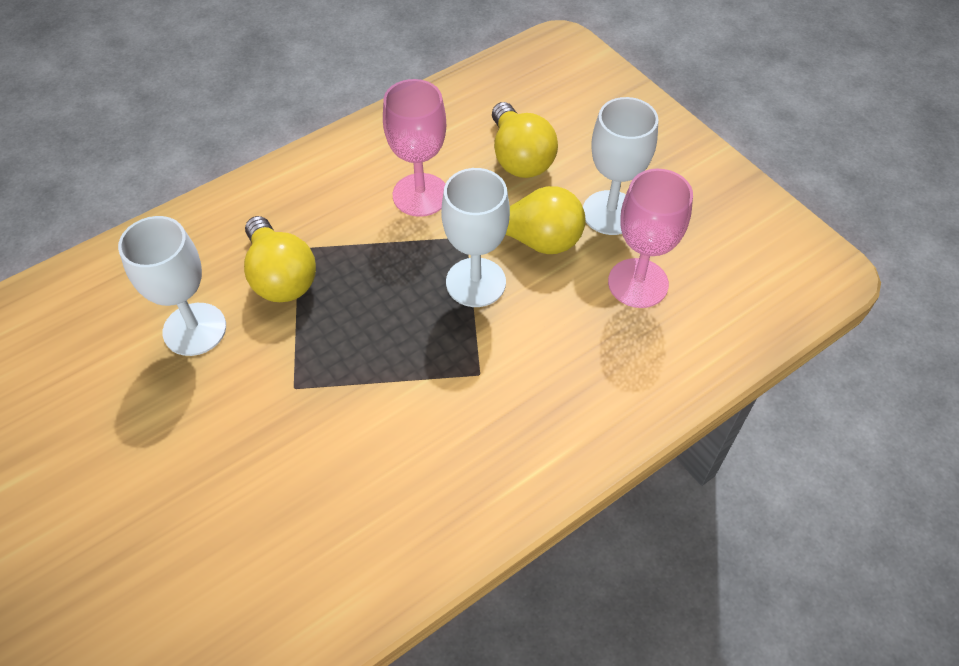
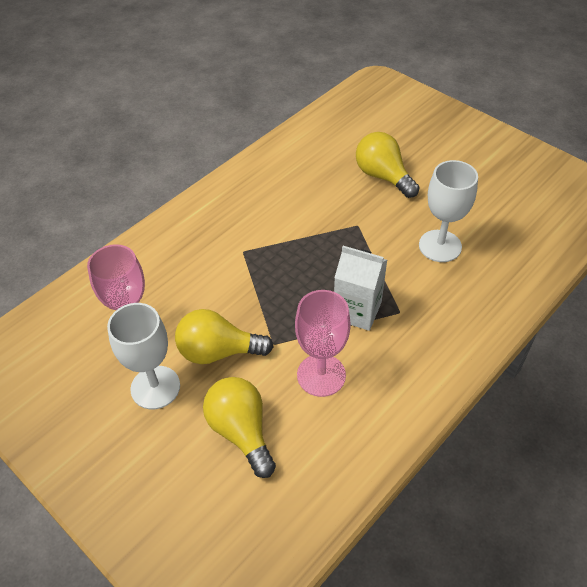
camera: 170 degrees right, 5 degrees down
yellow light bulb [244,216,316,302] -> yellow light bulb moved to [356,132,420,198]
white goblet [441,168,510,307] -> none
none -> white carton [334,246,387,331]

